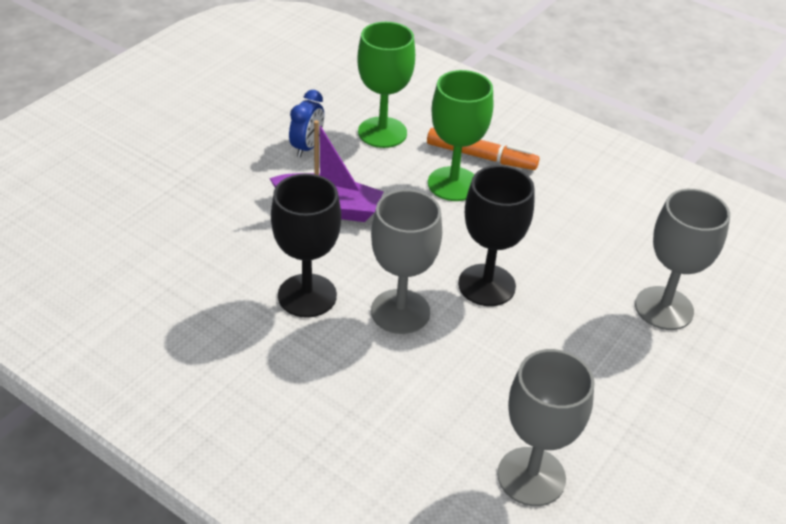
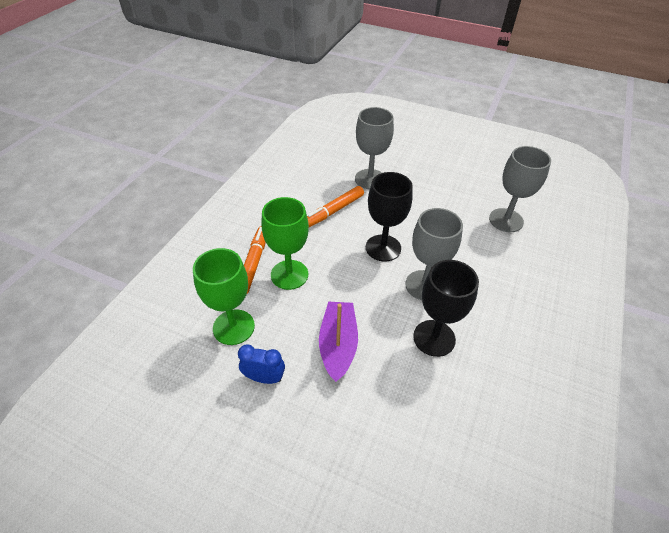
camera: 100 degrees left, 5 degrees up
none -> orange marker [307,186,364,227]

